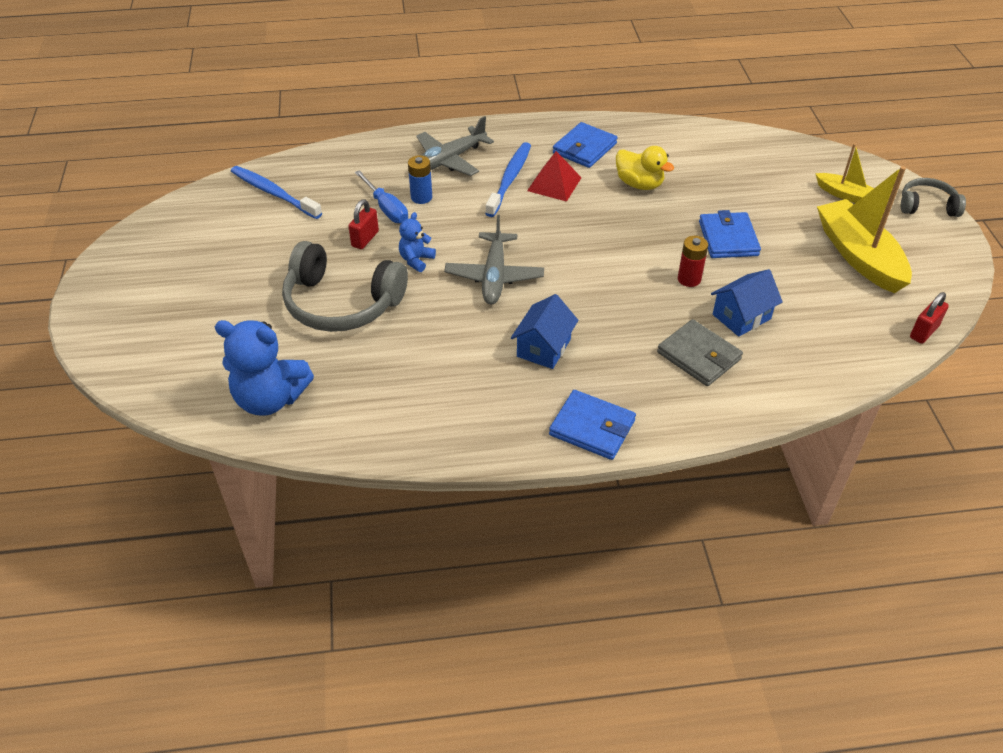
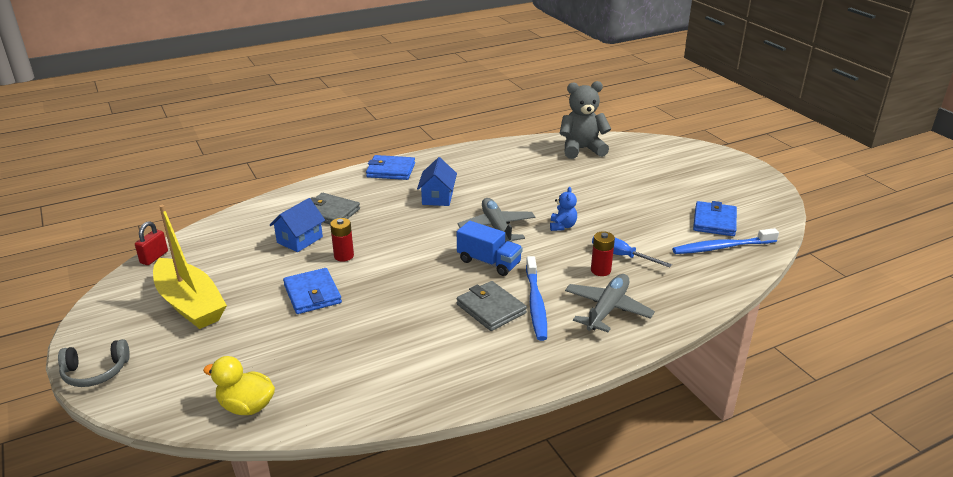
camera: 160 degrees right, 15 degrees down
blue teddy bear [215,320,314,416] -> grey teddy bear [560,81,611,159]
blue toothbrush [231,166,322,219] -> blue toothbrush turned 150 degrees clockwise [672,228,779,254]
grey headphones [282,241,408,332] -> none
red padlock [348,199,379,249] -> none
blue battery [408,155,432,204] -> red battery [591,232,615,276]
red pyramid [527,151,582,202] -> grey wallet [456,281,527,331]
blue wallet [553,122,618,168] -> blue wallet moved to [693,201,737,236]
yellow duck [616,146,674,190] -> yellow duck moved to [203,356,275,415]
yellow boat [815,143,874,203] -> none
none -> blue truck [457,221,523,276]

